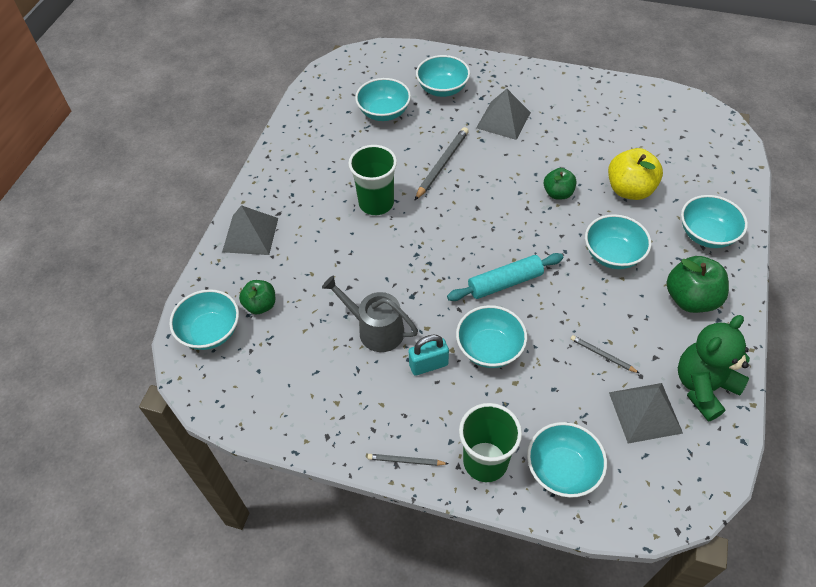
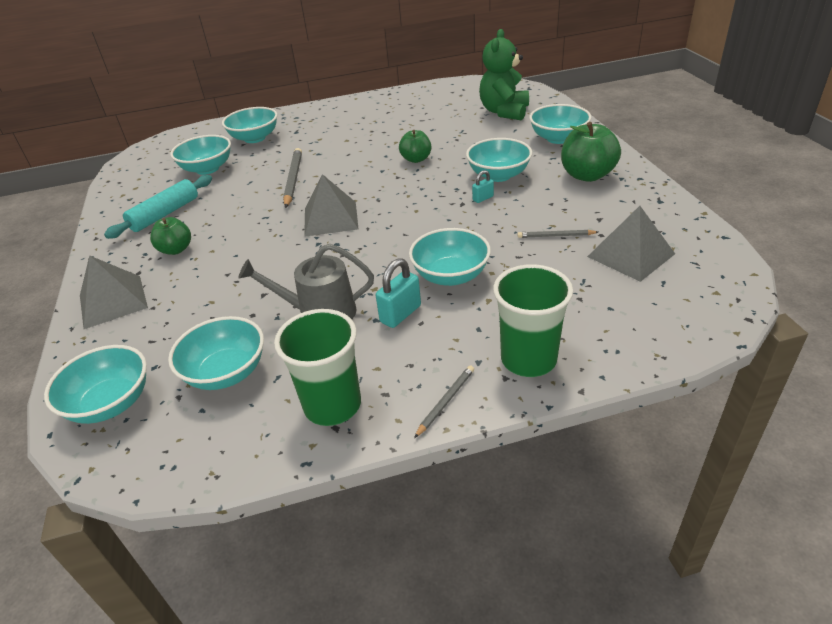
camera: 30 degrees left, 15 degrees down
green apple [239,280,275,314] -> green apple moved to [150,217,191,255]
green cup [348,145,397,215] -> green cup moved to [274,309,361,426]
grey pencil [368,454,448,466] -> grey pencil turned 150 degrees clockwise [414,365,474,438]
turquoise rolling pin [447,253,563,301] -> turquoise rolling pin moved to [104,175,212,239]
grey pyramid [476,89,531,140] -> grey pyramid moved to [304,174,358,237]
turquoise bowl [527,422,607,498] -> turquoise bowl moved to [168,316,264,390]
yellow apple [608,148,663,200] -> none
green teddy bear [678,315,750,422] -> green teddy bear moved to [479,29,529,120]
none -> turquoise padlock [472,170,494,203]

